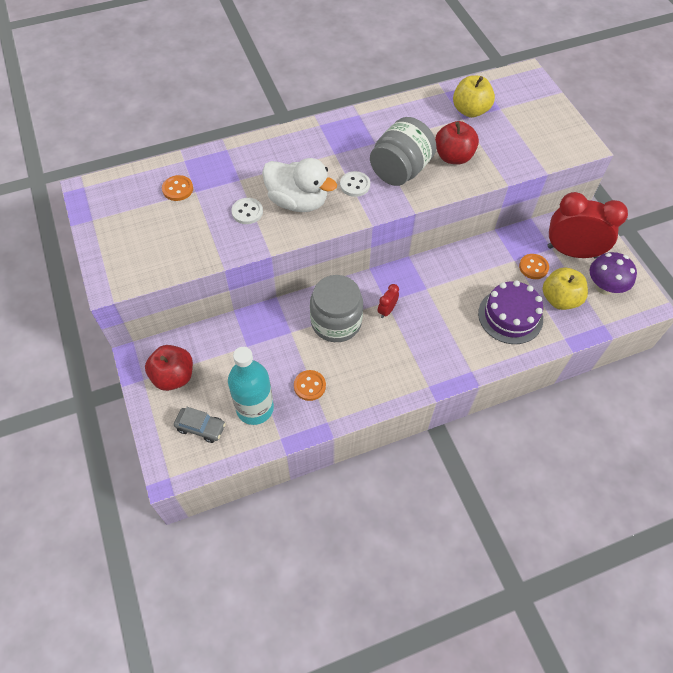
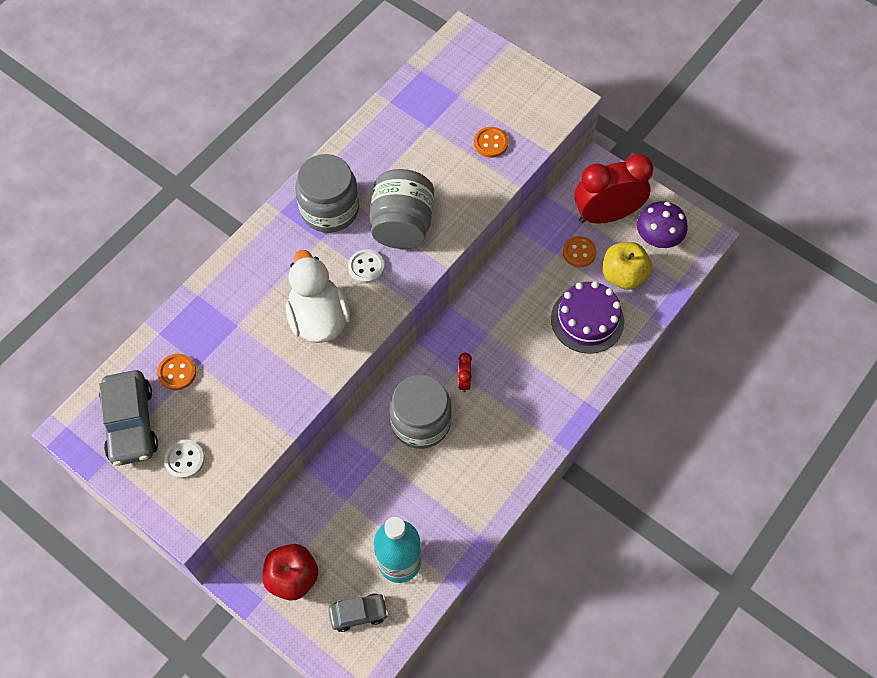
camera: 30 degrees left, 5 degrees up
white button [231,198,263,224] -> white button moved to [164,440,205,479]
white duck [262,158,337,212] -> white duck turned 105 degrees counterclockwise [286,250,351,343]
orange button [294,370,326,401] -> orange button moved to [474,127,508,158]
red apple [435,121,479,164] -> none
yellow apple [453,75,495,118] -> none
none -> grey car [99,370,158,466]
none -> grey jar [295,154,359,233]

